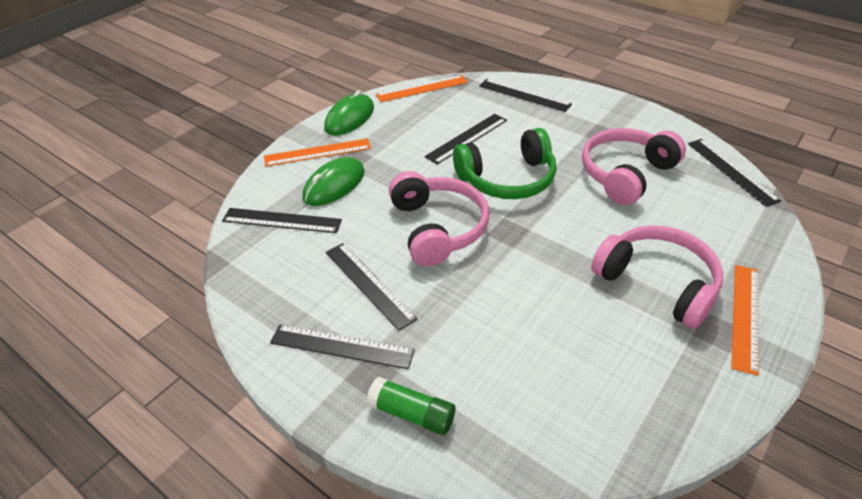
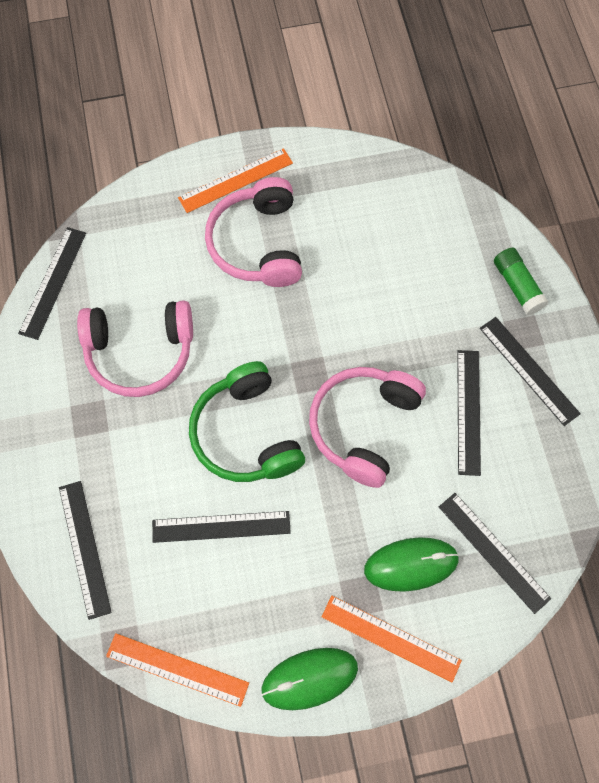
camera: 140 degrees left, 25 degrees up
green headphones [453,128,557,199] -> green headphones turned 135 degrees counterclockwise [189,361,305,482]

